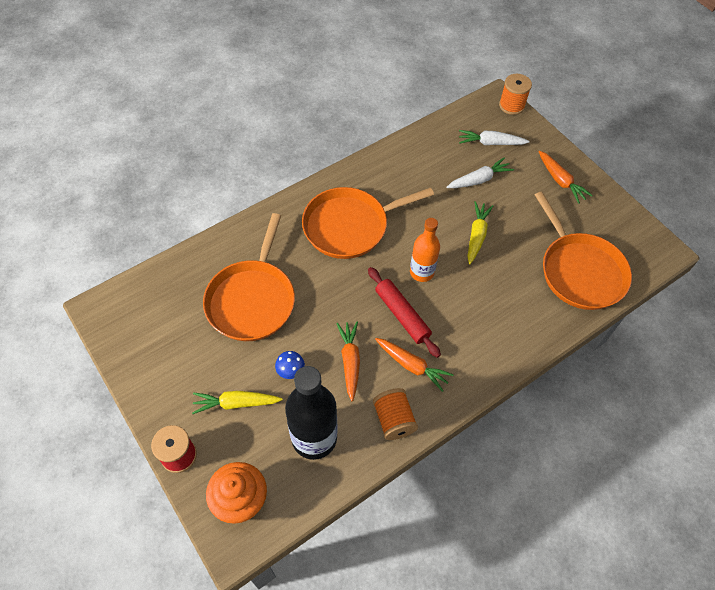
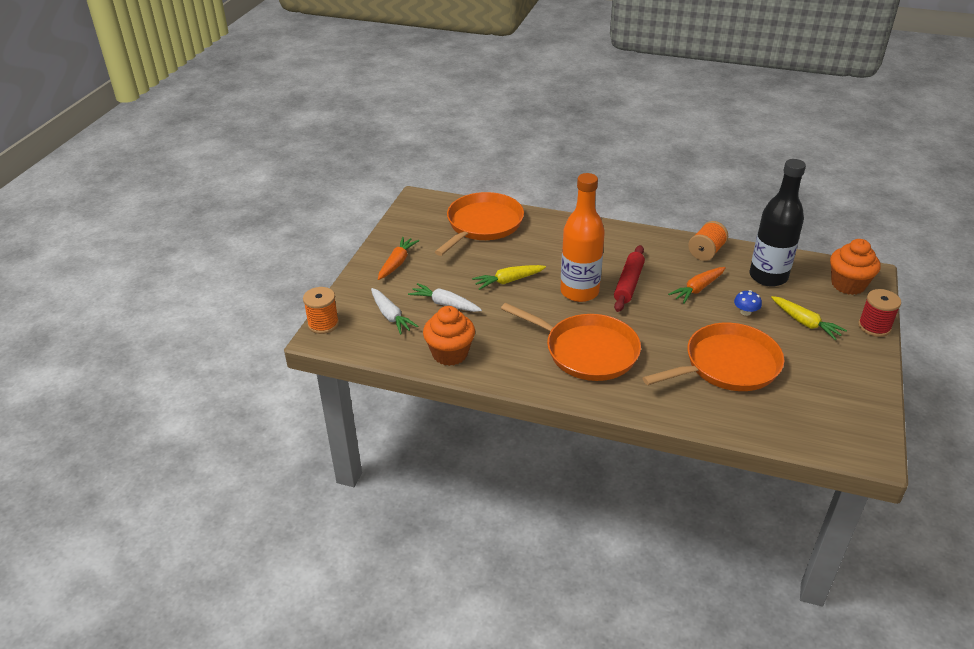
camera: 125 degrees left, 20 degrees down
orange carrot [375,338,454,392] -> none
orange bottle [410,218,440,282] -> orange bottle [560,173,605,302], size x1.59
none -> orange cupcake [423,306,475,366]

